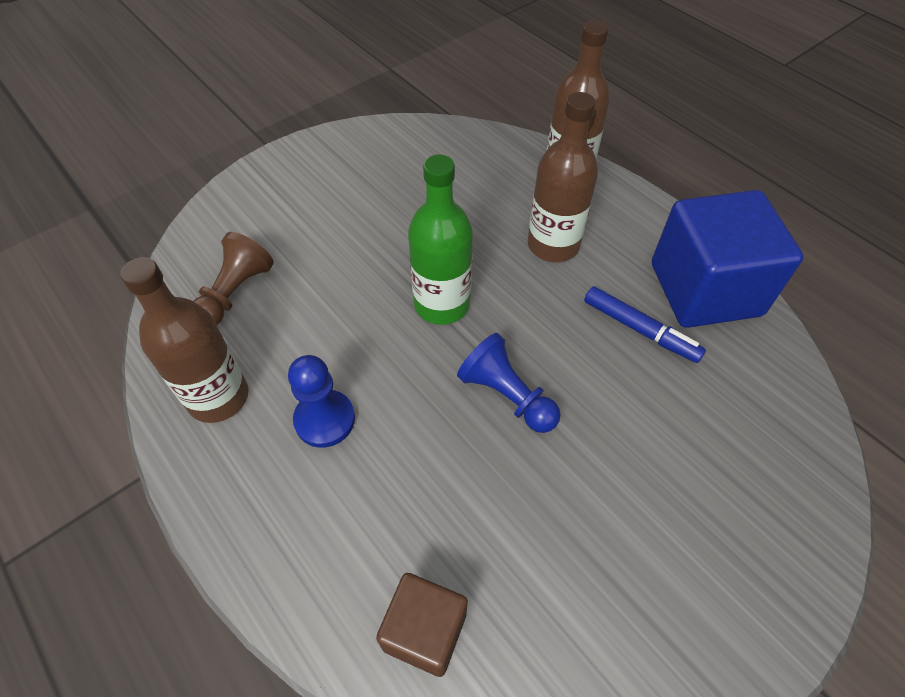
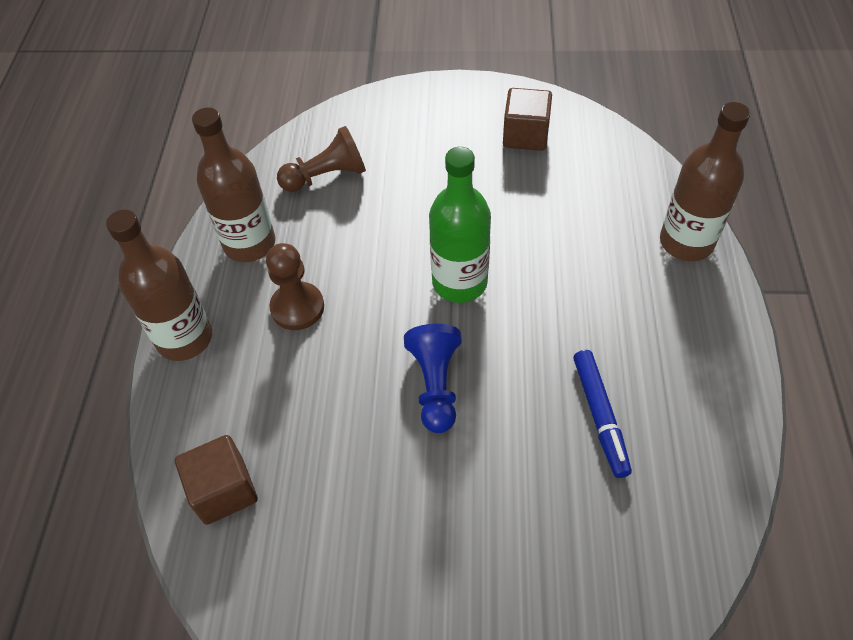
camera: 45 degrees right, 0 degrees up
blue pawn [288,355,355,448] -> brown pawn [266,243,324,330]
brown bottle [528,92,598,262] -> brown bottle moved to [106,210,212,361]
blue cube [652,190,804,328] -> none
none -> brown cube [503,88,552,151]

